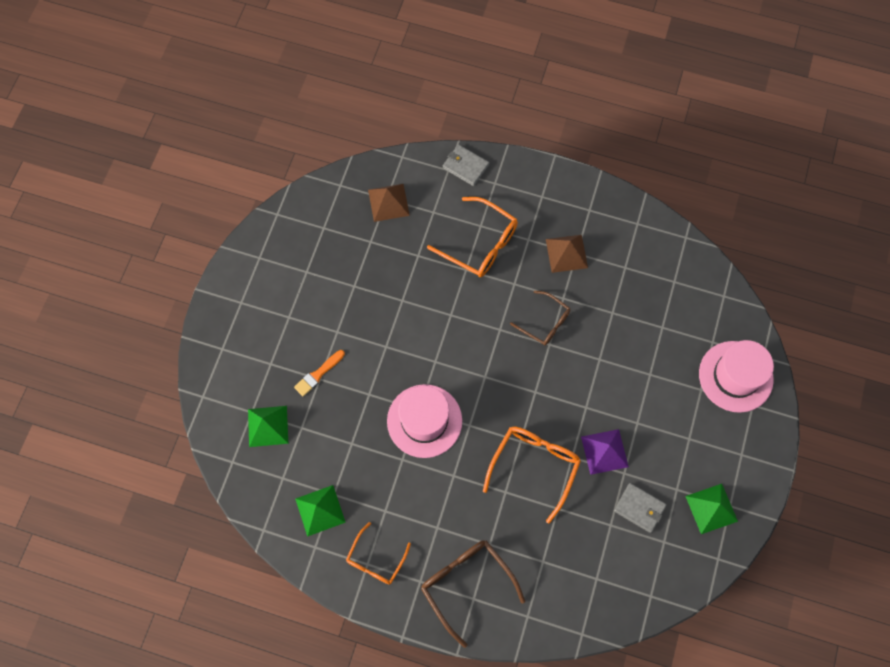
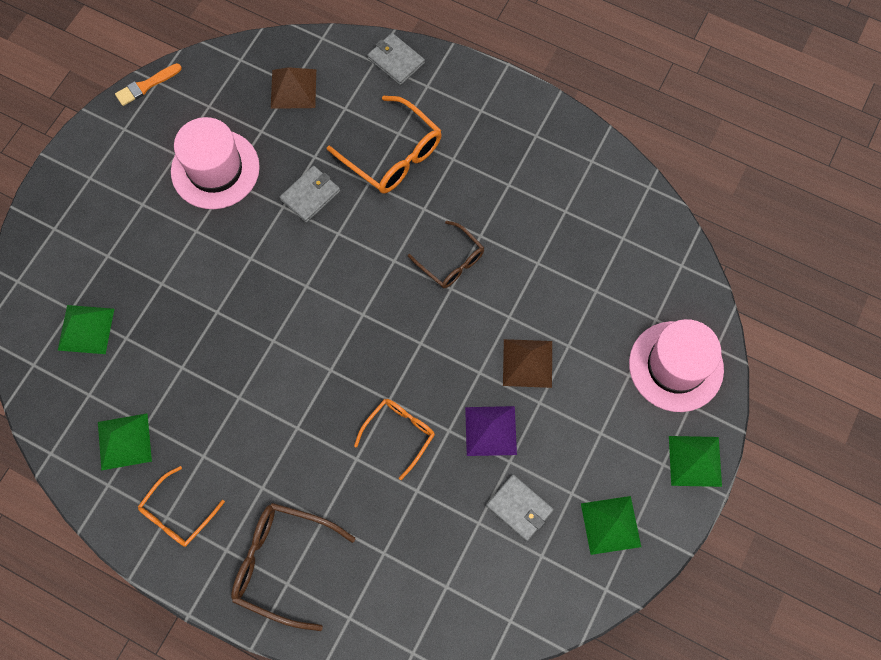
camera: 10 degrees right, 0 degrees up
orange brush [294,350,345,396] -> orange brush moved to [115,63,182,106]
pink hat [387,384,462,458] -> pink hat moved to [171,117,260,209]
brown glasses [421,540,525,648] -> brown glasses turned 45 degrees counterclockwise [231,503,355,631]
orange glasses [483,427,581,524] -> orange glasses [354,399,435,480], size x0.64
brown pyramid [546,235,588,273] -> brown pyramid moved to [503,339,552,388]
none -> grey wallet [279,166,340,223]
none -> green pyramid [669,436,722,487]

